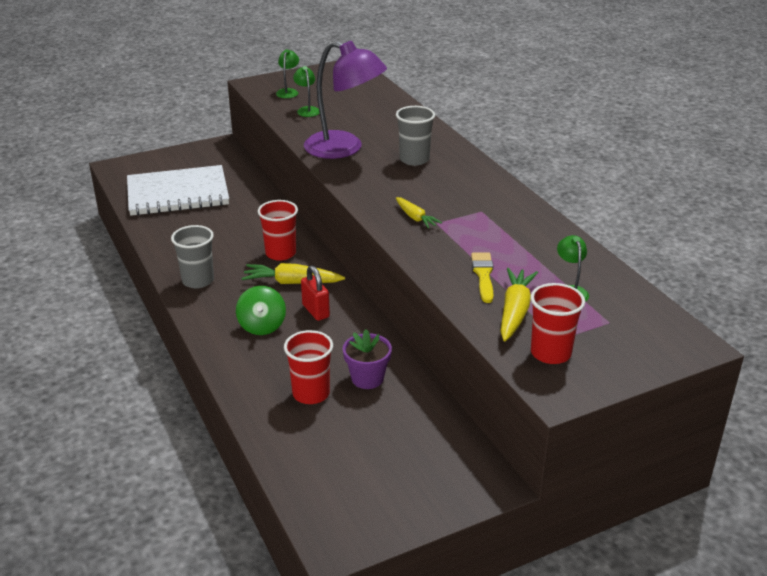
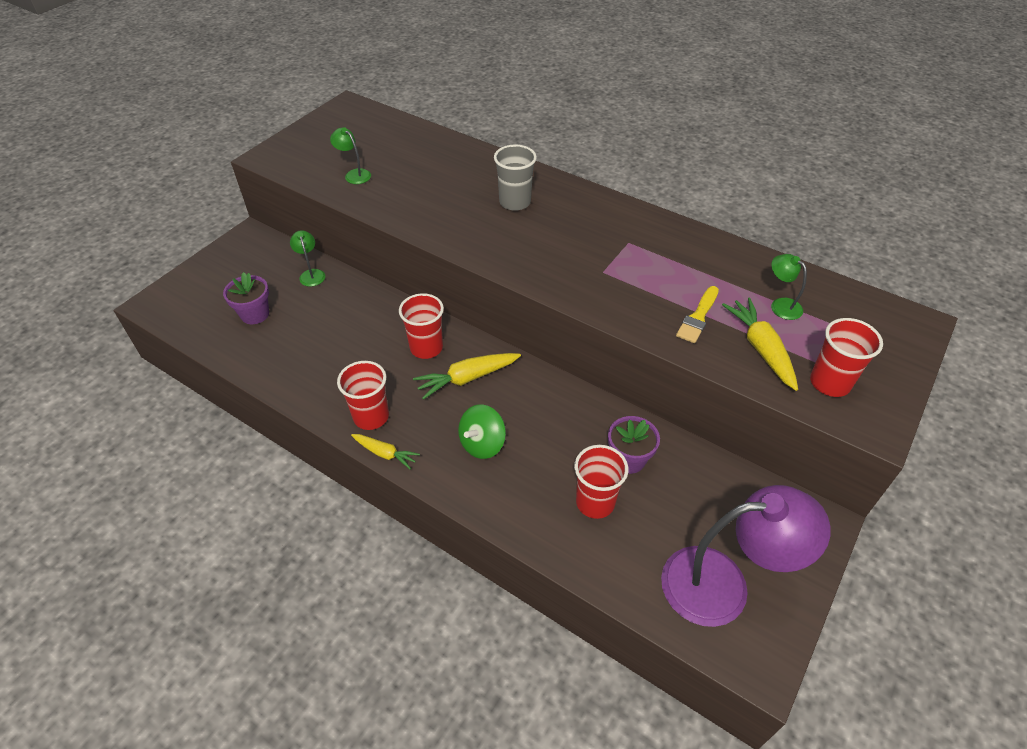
camera: 30 degrees left, 15 degrees up
white notebook [127,165,229,216] -> purple flower pot [223,272,269,324]
grey cup [171,225,214,288] -> red cup [337,361,389,430]
green spinning top [236,286,286,335] -> green spinning top turned 75 degrees clockwise [458,404,506,459]
green lamp [276,49,299,98] -> green lamp moved to [290,230,325,287]
red padlock [301,265,330,321] -> none
purple lamp [304,41,387,159] -> purple lamp moved to [661,485,831,627]
yellow carrot [396,197,442,229] -> yellow carrot moved to [351,434,420,470]
yellow brush [471,252,493,303] -> yellow brush turned 120 degrees counterclockwise [676,286,719,343]

